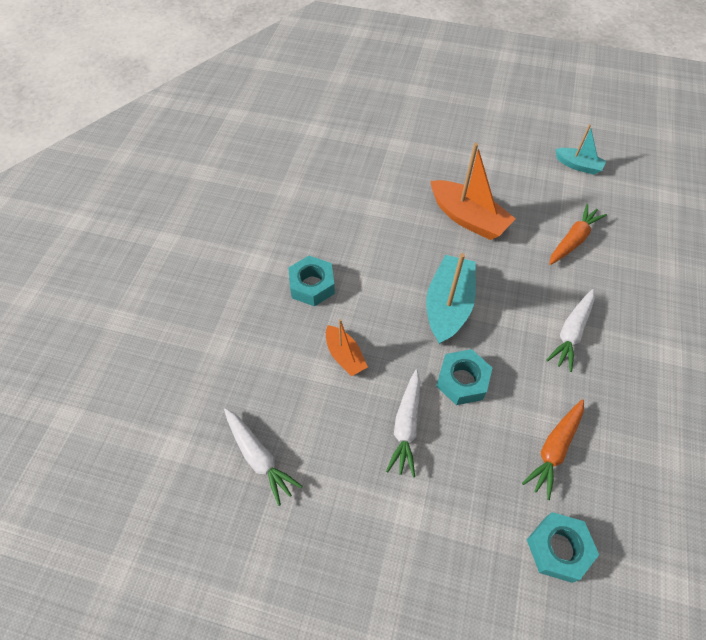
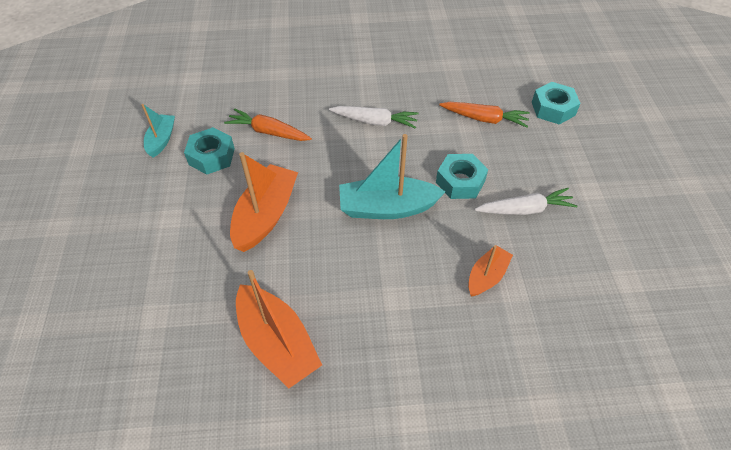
camera: 110 degrees left, 5 degrees down
white carrot [224,408,302,506] -> none
turquoise nut [288,256,335,306] -> turquoise nut moved to [184,127,235,175]
none -> orange boat [236,270,322,389]

